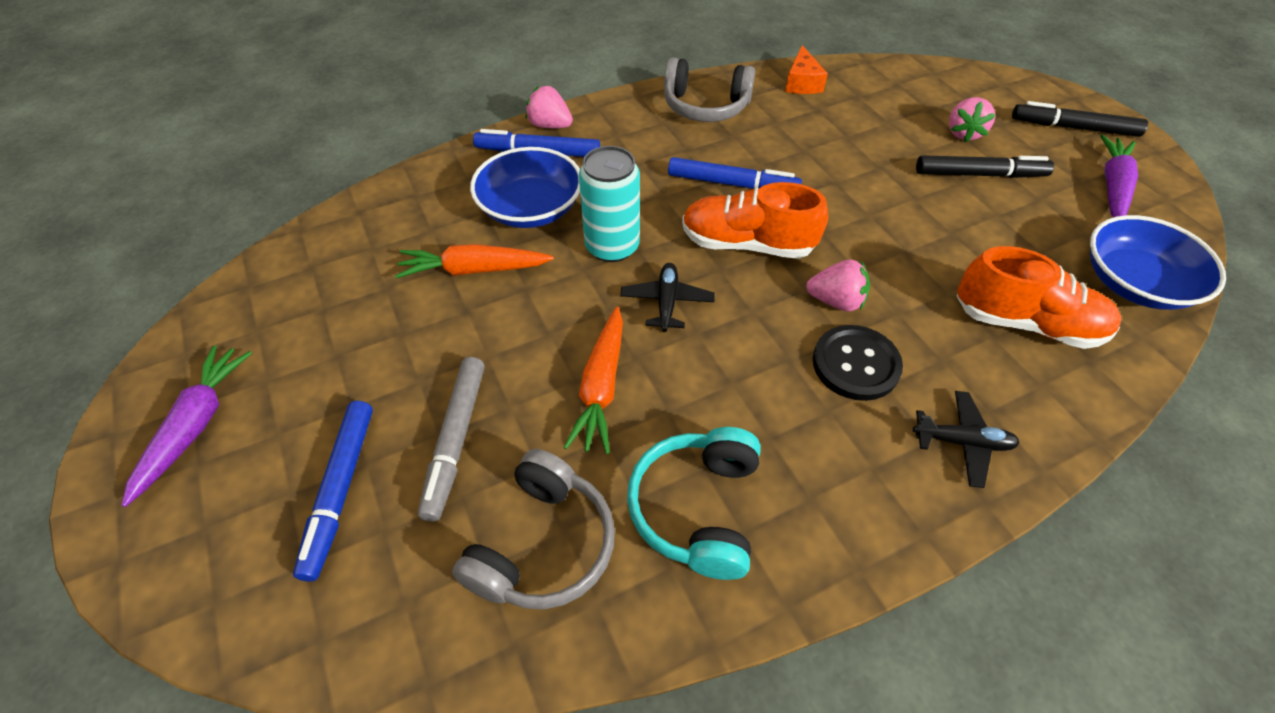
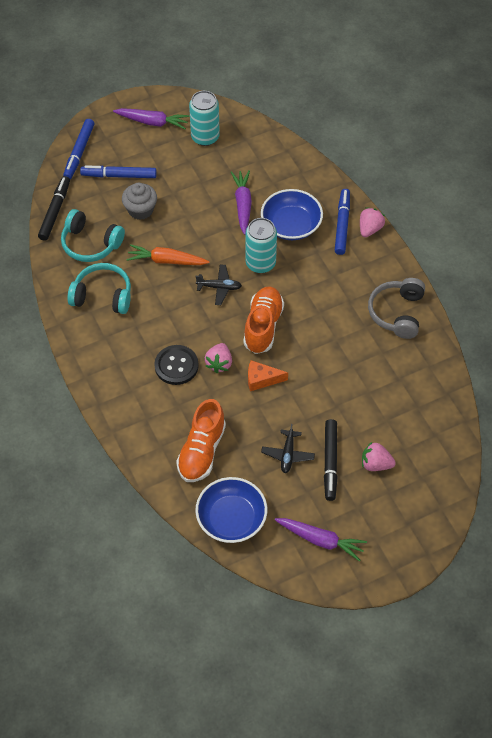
camera: 90 degrees right, 5 degrees up
orange carrot [395,244,554,279] -> purple carrot [231,170,252,235]
grey marker [418,357,485,522] -> grey cupcake [122,183,157,220]
grey headphones [452,449,615,609] -> turquoise headphones [61,209,125,262]
blue marker [668,157,802,189] -> blue marker moved to [63,119,94,179]
orange cheese [785,45,828,94] -> orange cheese moved to [248,360,288,391]
black plane [913,391,1020,488] -> black plane moved to [261,424,315,473]
black marker [1012,101,1148,137] -> black marker moved to [38,176,70,241]
none -> turquoise can [189,91,220,146]

